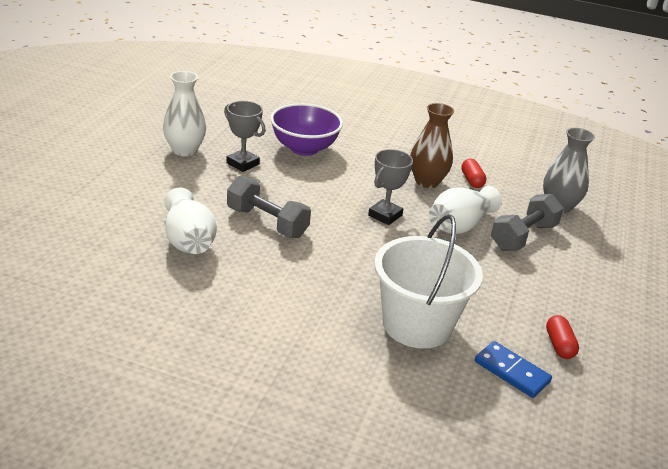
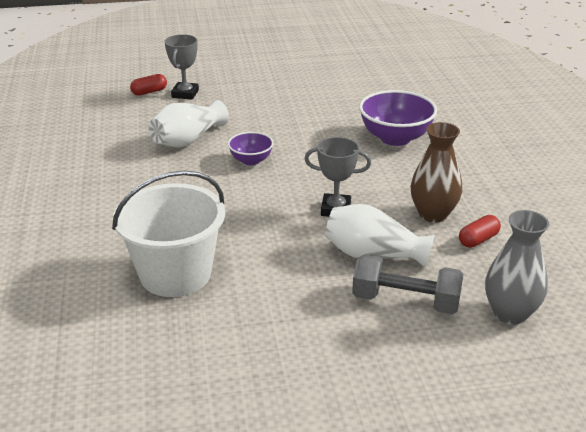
camera: 65 degrees right, 0 degrees up
white vase [163,71,206,157] -> none
grey trophy [224,101,266,172] -> grey trophy moved to [165,34,199,100]
grey dumbbell [227,176,311,238] -> purple bowl [228,132,274,165]
blue domino [475,341,552,398] -> none
red capsule [546,315,579,359] -> red capsule moved to [130,74,167,96]

